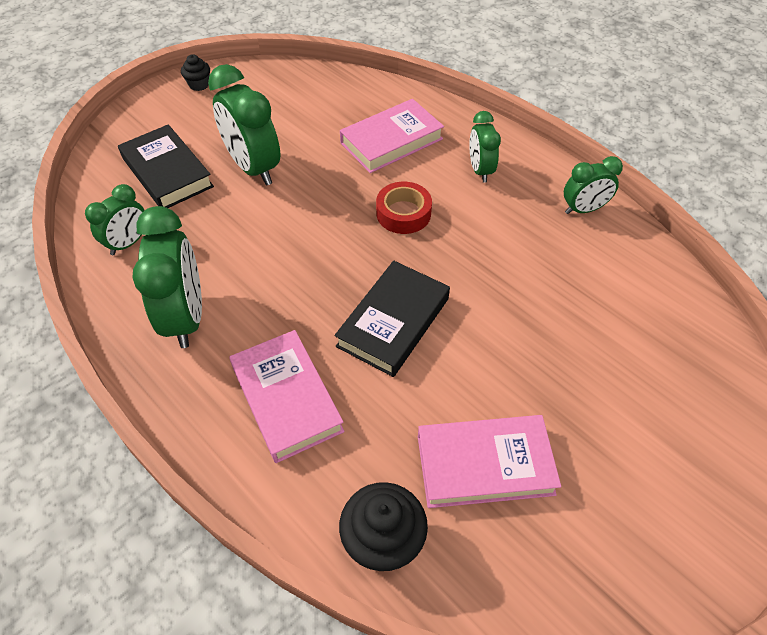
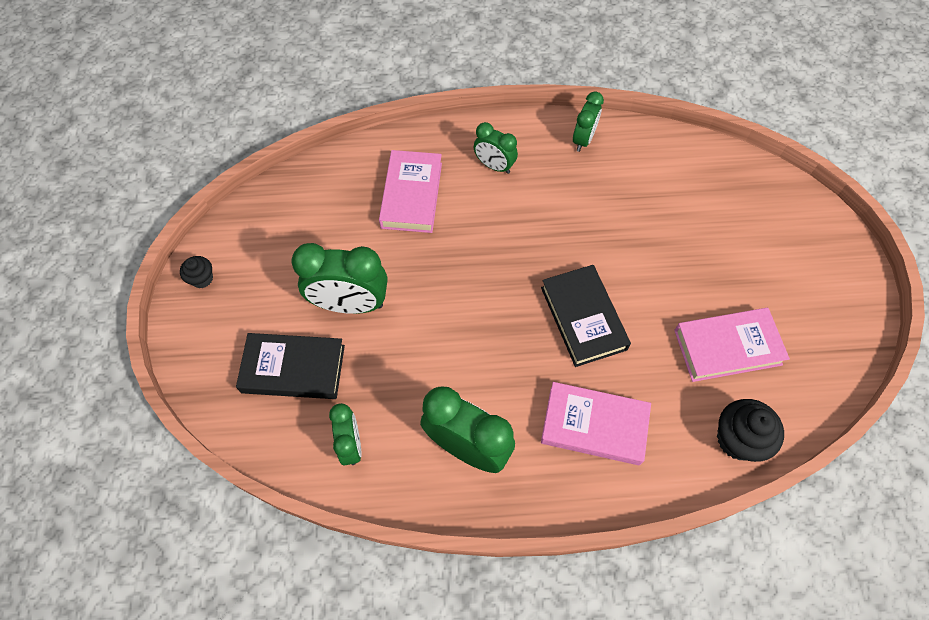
camera: 50 degrees left, 10 degrees up
red tape [376,182,432,234] -> none
pink book [418,415,561,508] -> pink book turned 45 degrees clockwise [674,308,790,382]

